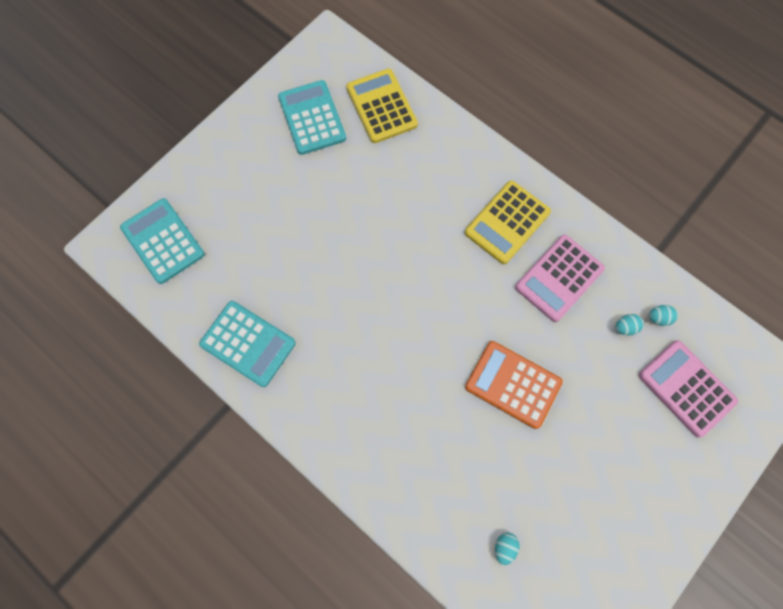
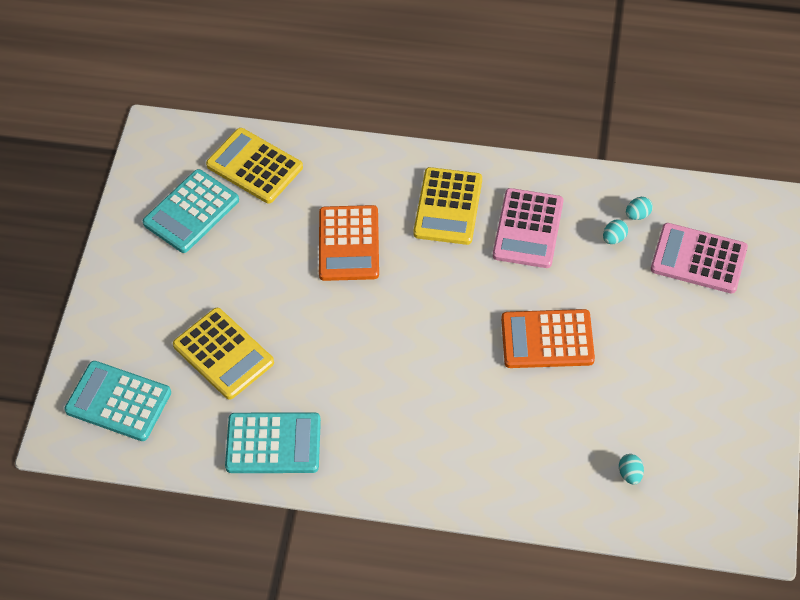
camera: 30 degrees left, 15 degrees down
turquoise calculator [278,80,346,155] -> turquoise calculator turned 90 degrees counterclockwise [143,169,239,253]
none -> yellow calculator [173,308,274,400]
none -> orange calculator [319,205,379,281]

